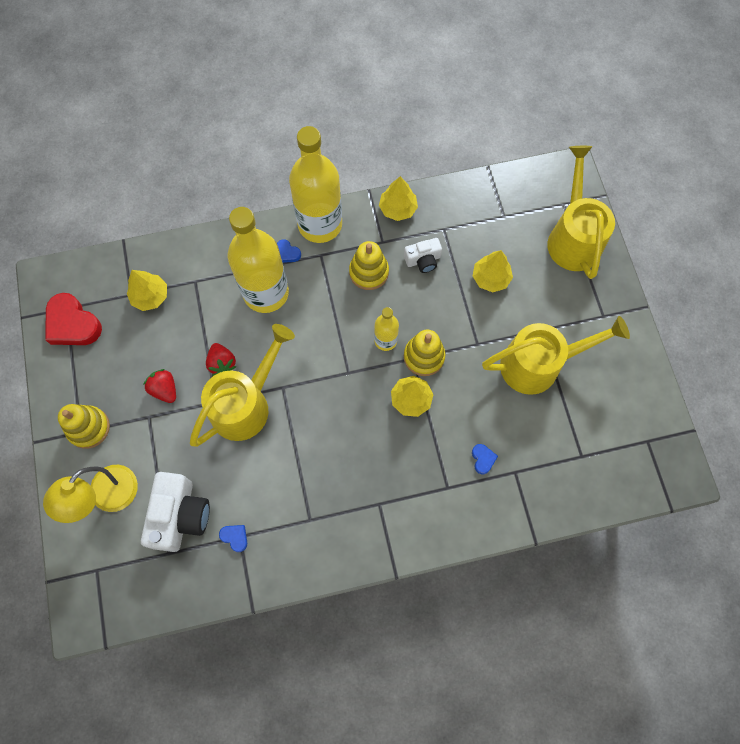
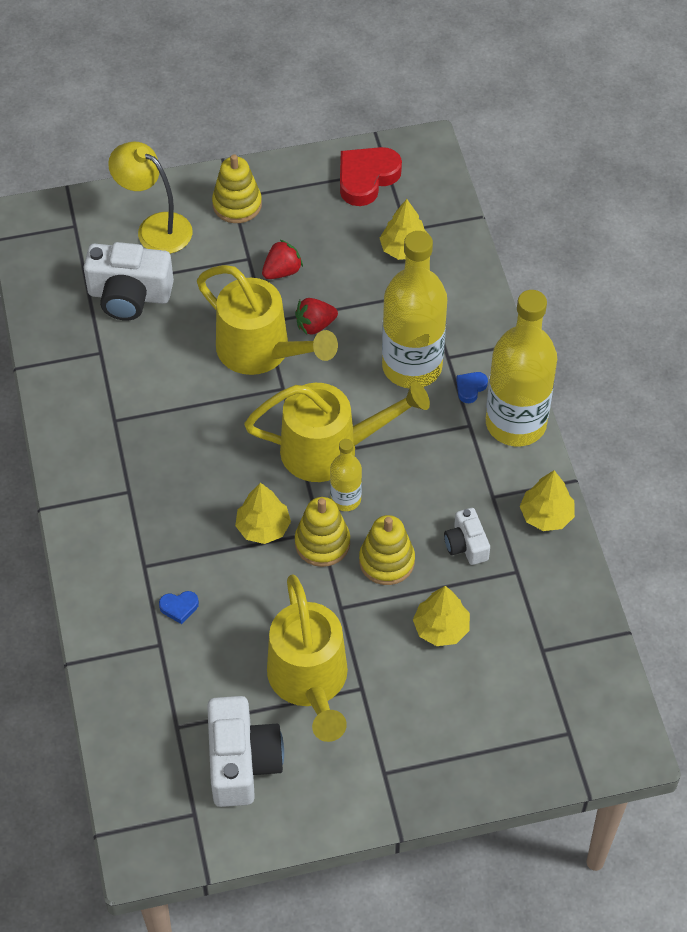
camera: 90 degrees right, 15 degrees down
blue heart [219,525,247,552] -> none
yellow stacking toy [349,241,389,290] -> yellow stacking toy moved to [359,515,415,585]
yellow watering can [547,146,615,279] -> yellow watering can moved to [244,382,430,482]
none -> white camera [207,696,284,807]

